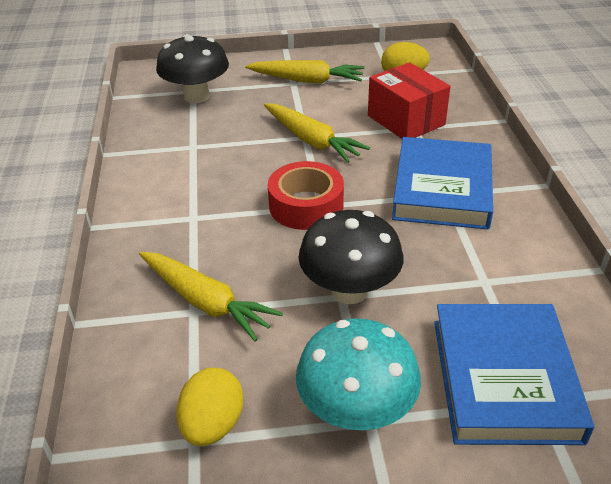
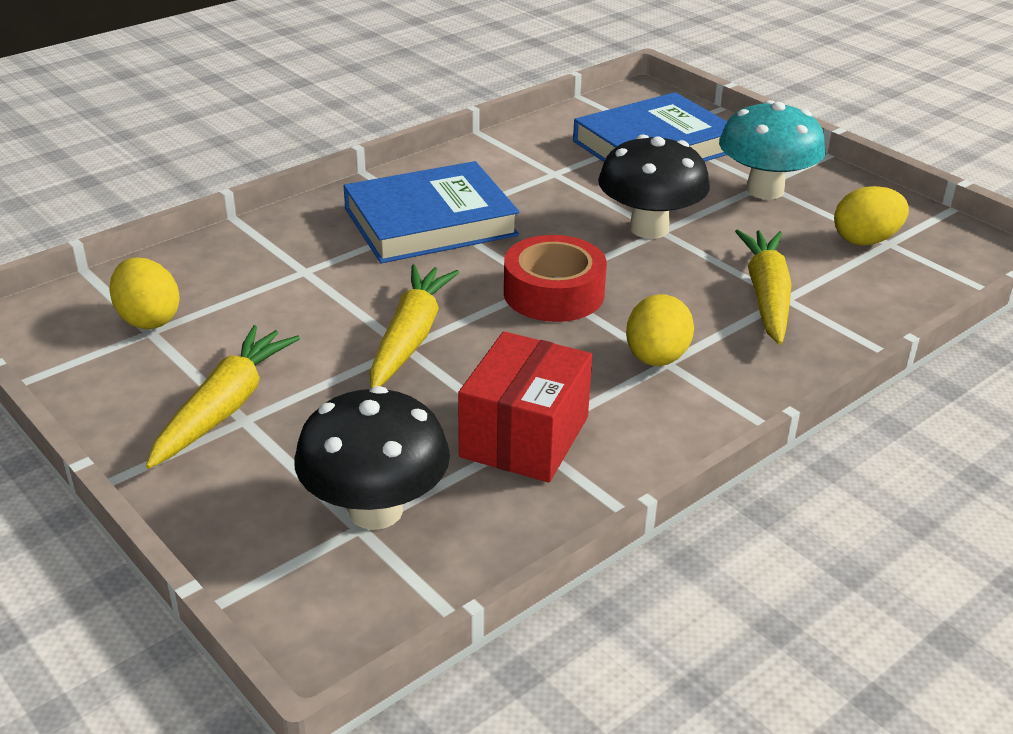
camera: 125 degrees left, 5 degrees down
yellow carrot [245,60,364,84] -> yellow carrot turned 45 degrees clockwise [146,325,300,469]
red box [368,62,451,139] -> red box moved to [458,331,592,482]
none -> yellow egg [626,294,694,366]

